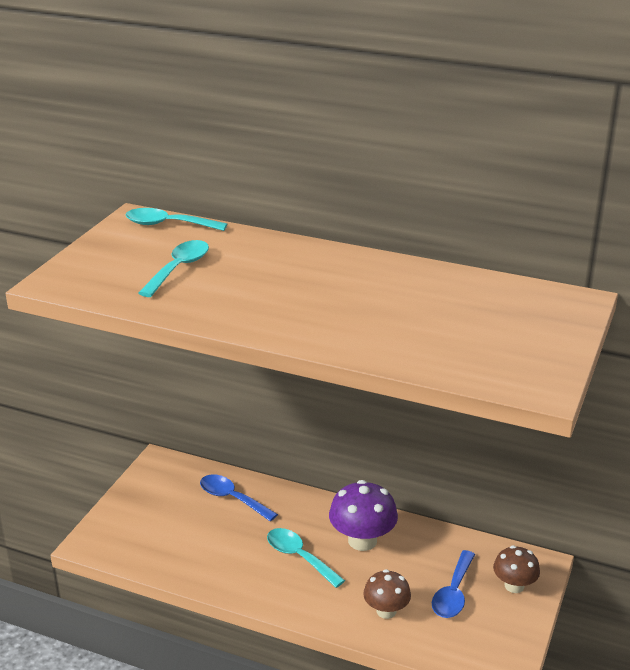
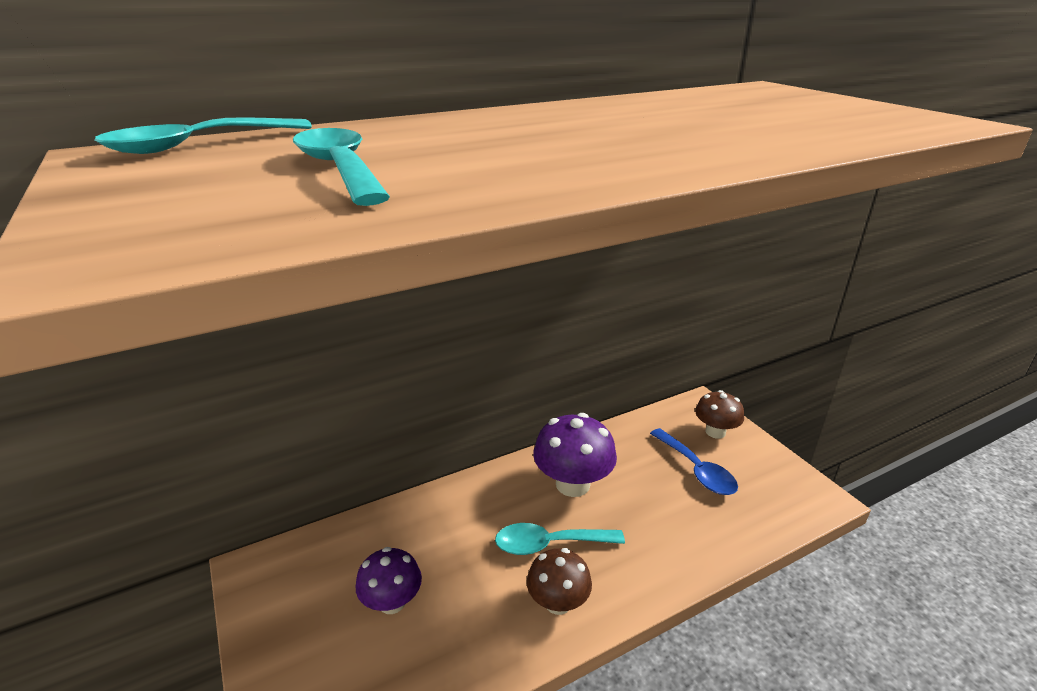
camera: 50 degrees left, 0 degrees up
blue spoon [200,475,278,522] -> none
brown mushroom [363,569,411,619] -> brown mushroom moved to [527,548,592,615]
none -> purple mushroom [356,547,422,614]

